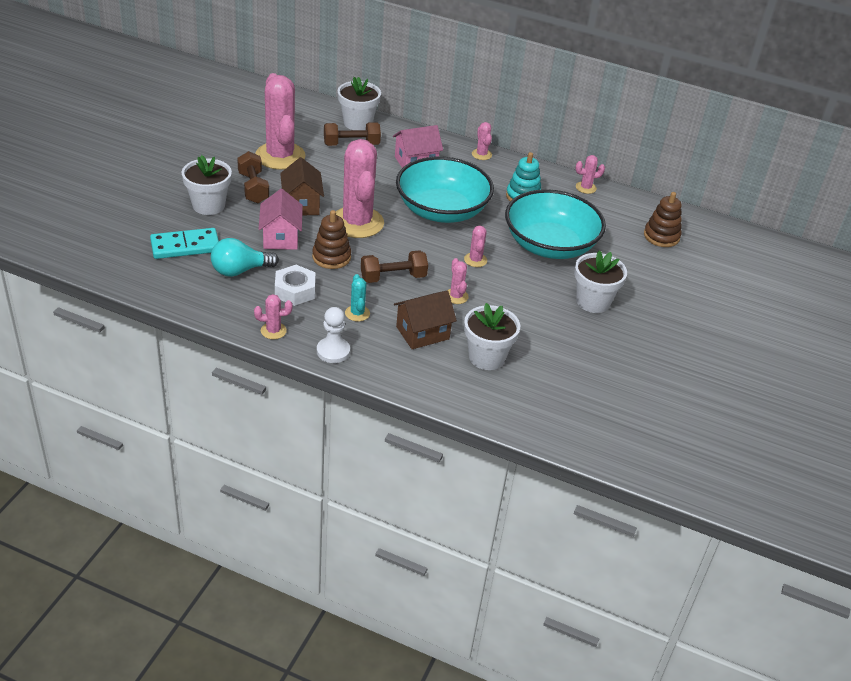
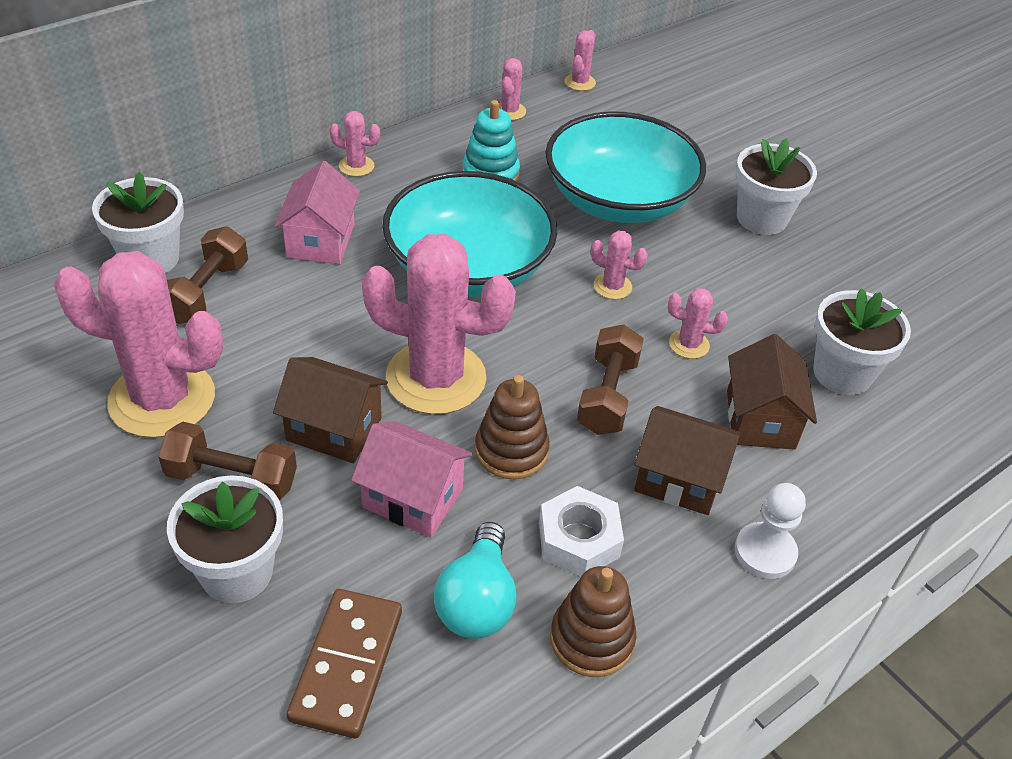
camera: 60 degrees left, 5 degrees up
turquoise domino [150,228,219,259] -> brown domino [287,589,402,738]
pink cactus [254,294,292,339] -> pink cactus moved to [564,30,596,91]
turquoise cactus [345,274,370,321] -> brown house [634,406,740,515]
brown stacking toy [644,192,682,247] -> brown stacking toy moved to [550,566,636,677]

